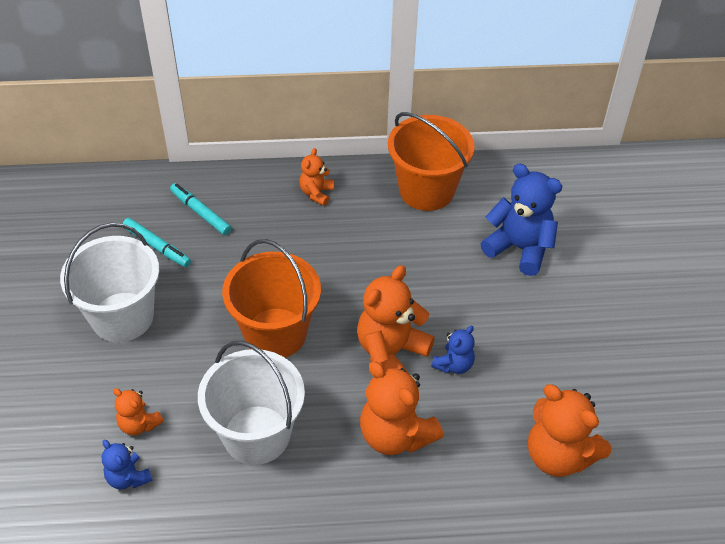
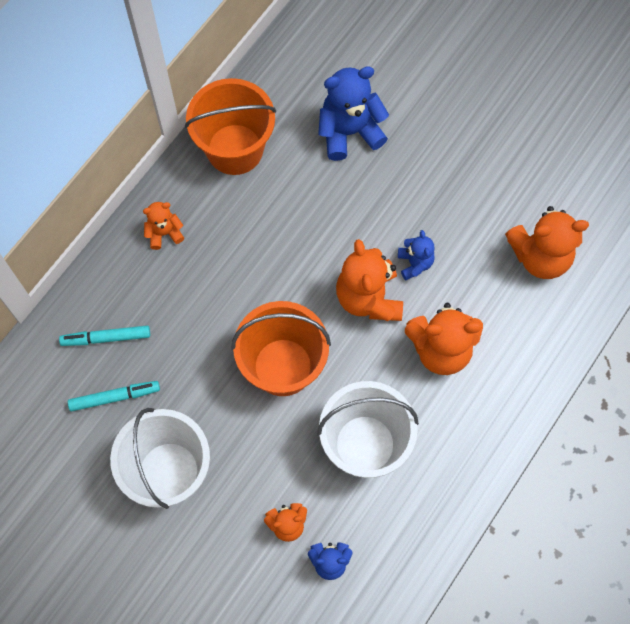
camera: 50 degrees left, 20 degrees up
orange teddy bear [299,148,334,206] -> orange teddy bear turned 105 degrees clockwise [143,202,184,250]

